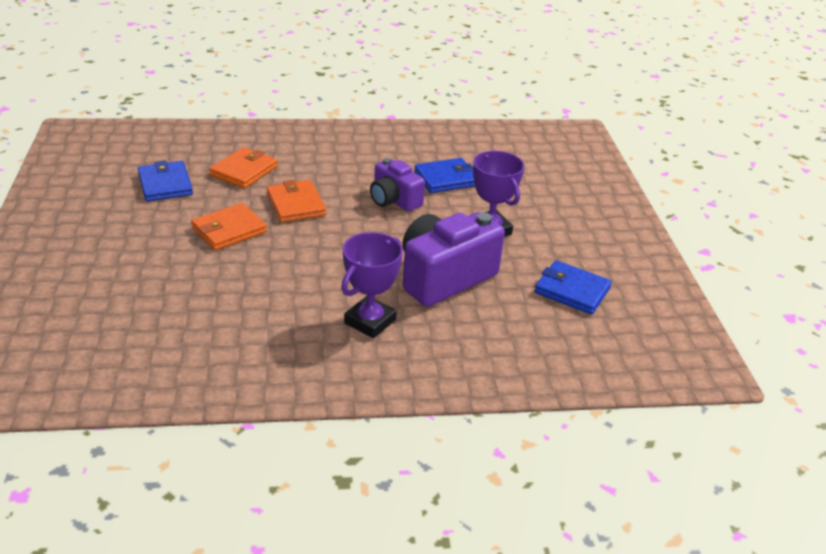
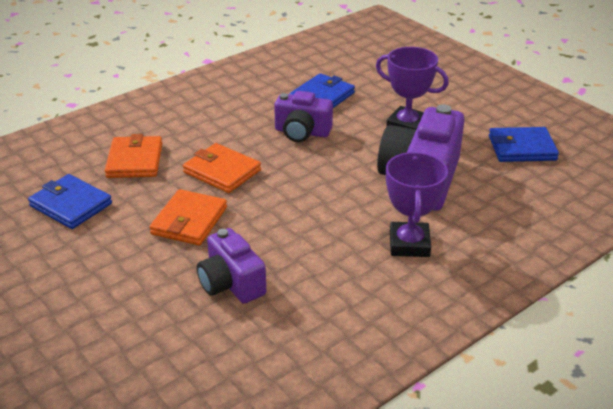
camera: 30 degrees left, 0 degrees up
none -> purple camera [197,228,266,304]

